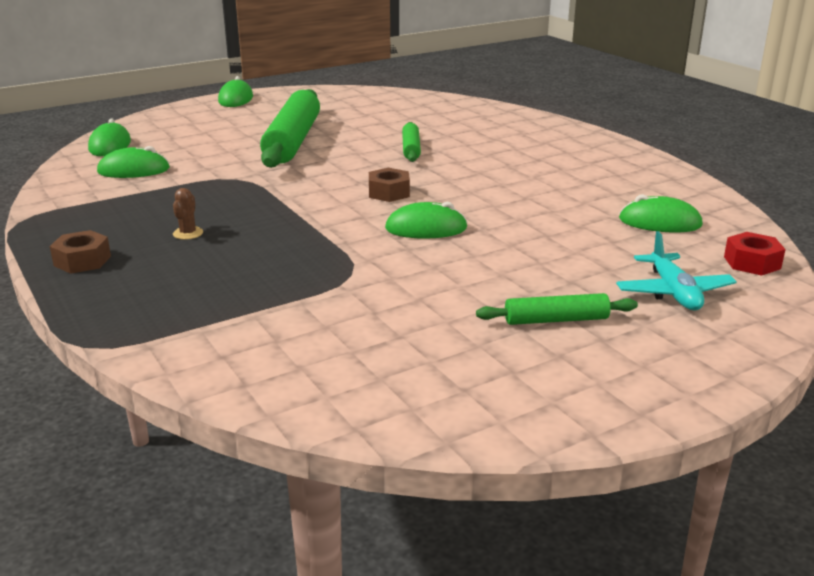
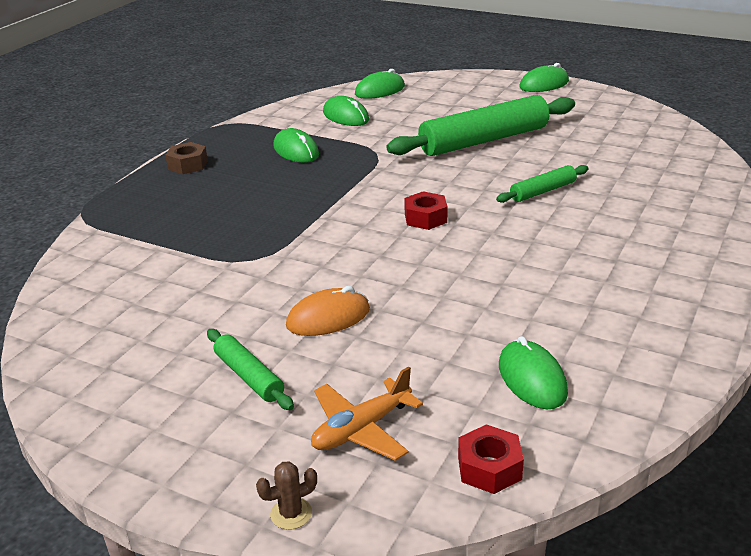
camera: 60 degrees right, 5 degrees up
brown cactus [173,188,203,240] -> brown cactus moved to [256,461,317,530]
brown nut [369,168,410,202] -> red nut [404,191,447,230]
green mouse [385,202,468,239] -> green mouse moved to [273,128,319,163]
turquoise plane [616,231,737,310] -> orange plane [311,366,423,461]
none -> orange mouse [286,286,370,336]

